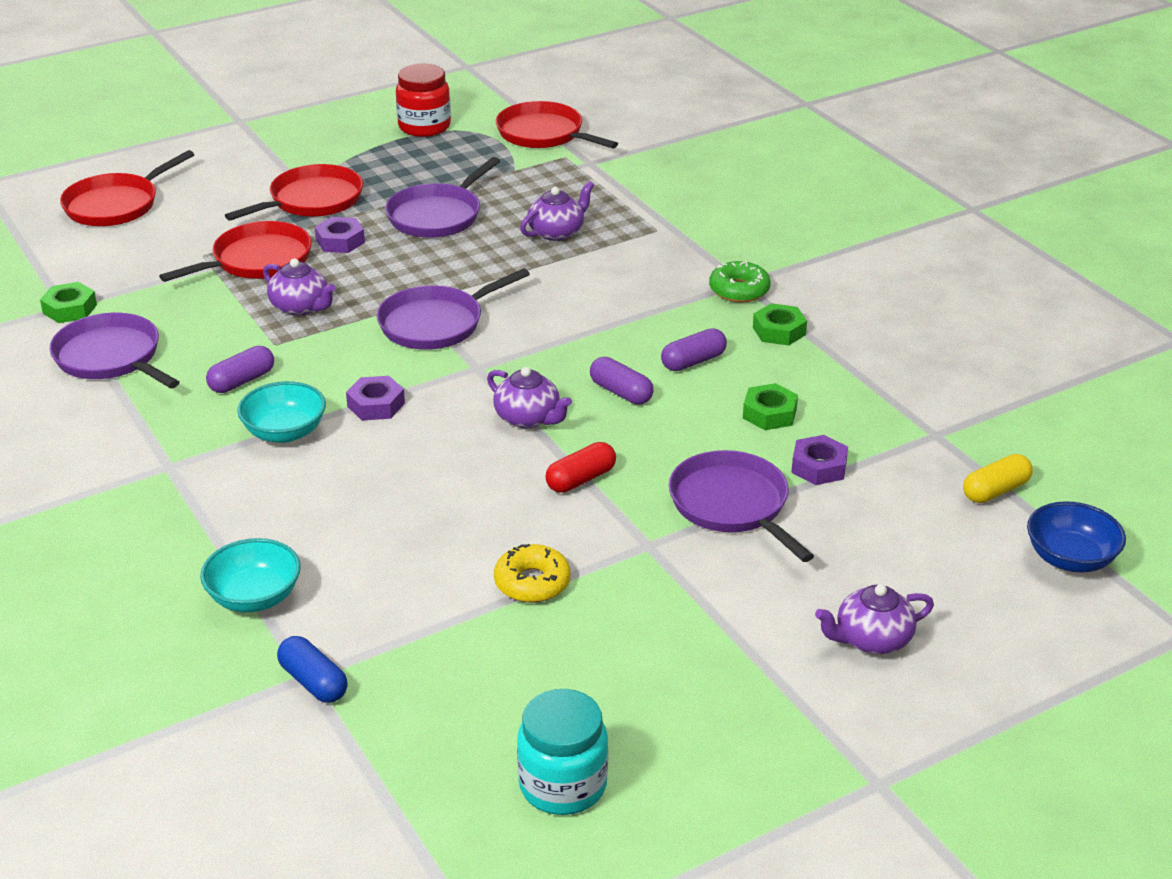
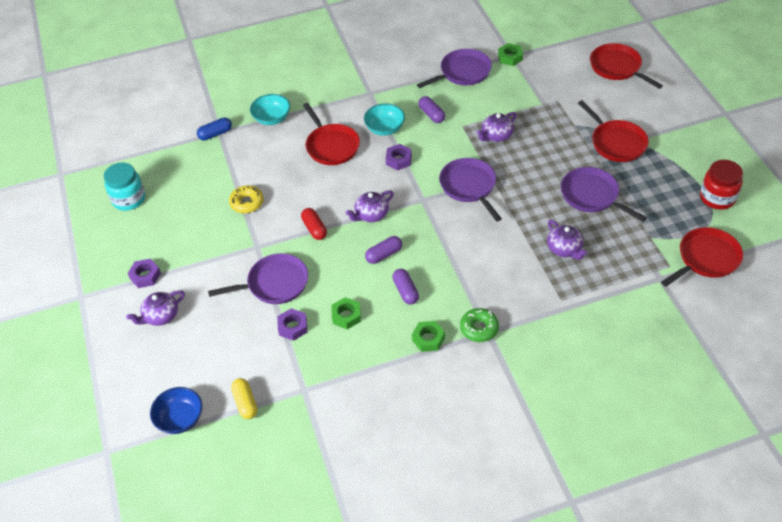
camera: 105 degrees right, 15 degrees up
red pan [159,221,312,282] -> red pan moved to [303,103,360,165]
purple nut [315,217,365,253] -> purple nut moved to [128,259,161,288]
purple teapot [815,584,934,654] -> purple teapot turned 120 degrees counterclockwise [126,290,185,326]

